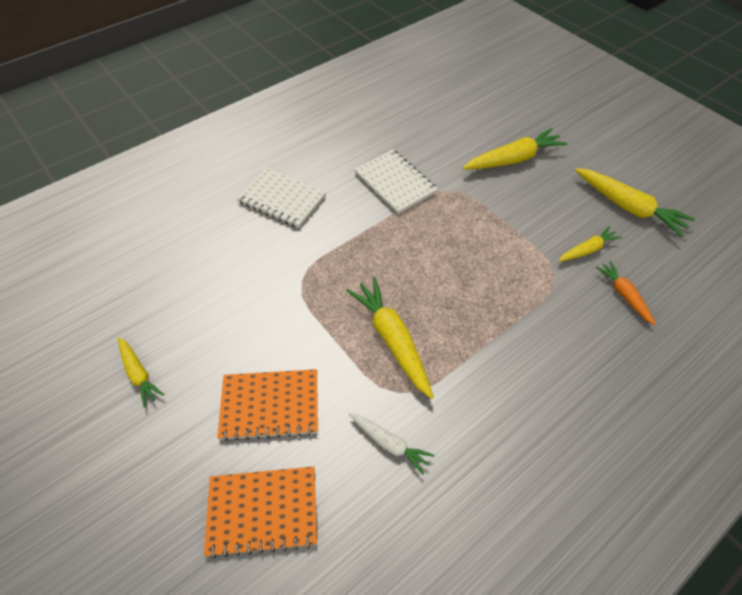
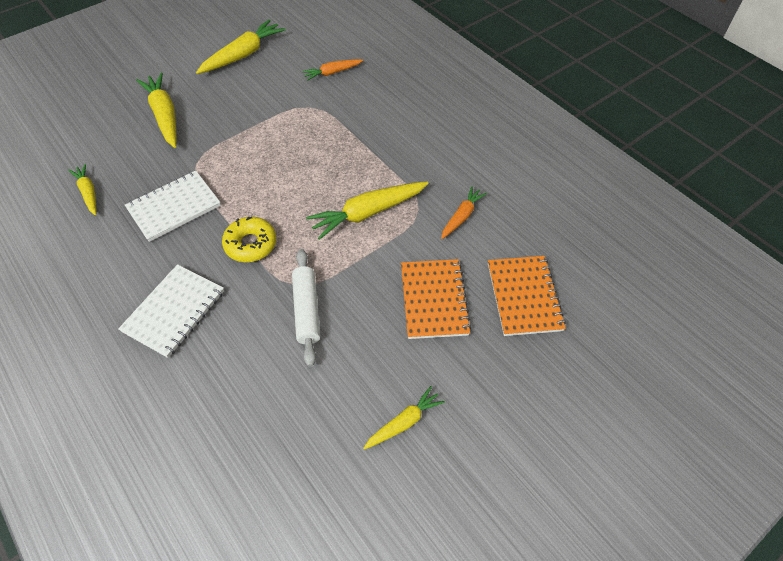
camera: 90 degrees left, 0 degrees up
white carrot [348,413,435,475] -> orange carrot [441,186,487,239]
yellow carrot [558,226,622,262] -> yellow carrot moved to [69,164,97,215]
none -> yellow donut [222,217,276,262]
none -> white rolling pin [292,249,320,367]

